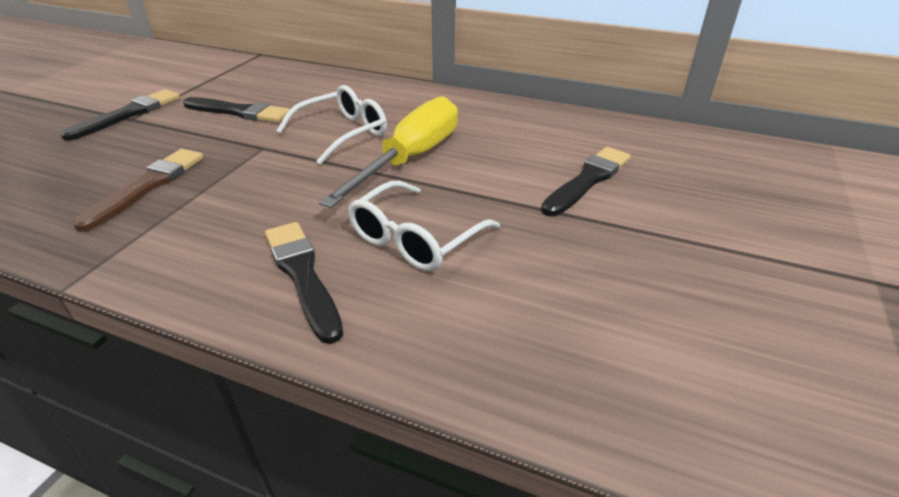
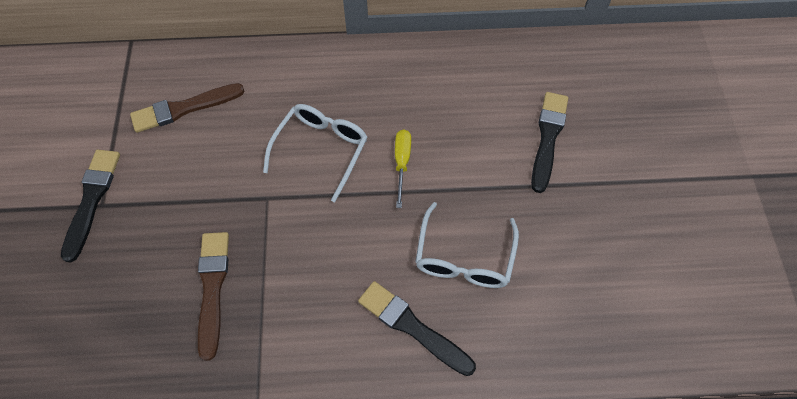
camera: 25 degrees left, 25 degrees up
black brush [183,97,290,123] -> none
yellow screwdriver [319,96,458,208] -> yellow screwdriver [395,130,411,208], size x0.47
none -> brown brush [130,83,244,133]

